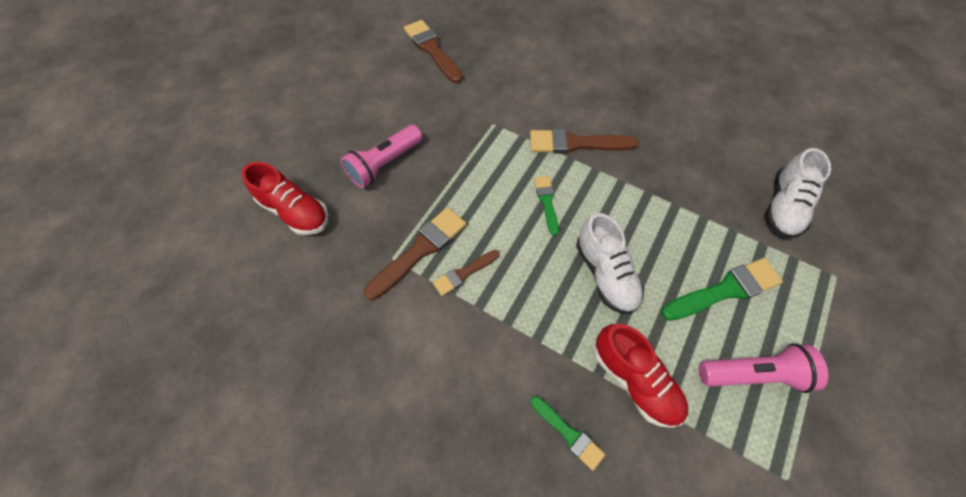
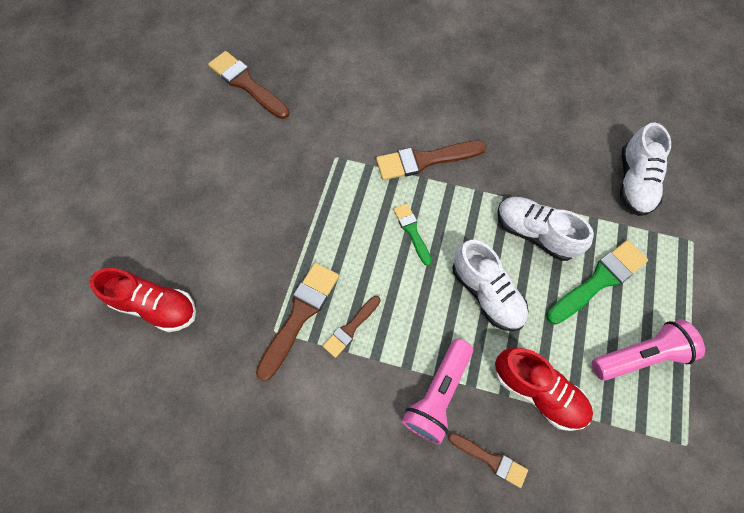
camera: 15 degrees left, 5 degrees up
pink flashlight [341,125,422,188] -> pink flashlight moved to [402,339,473,444]
green brush [530,396,605,471] -> brown brush [448,433,528,488]
none -> white shoe [497,197,594,261]

